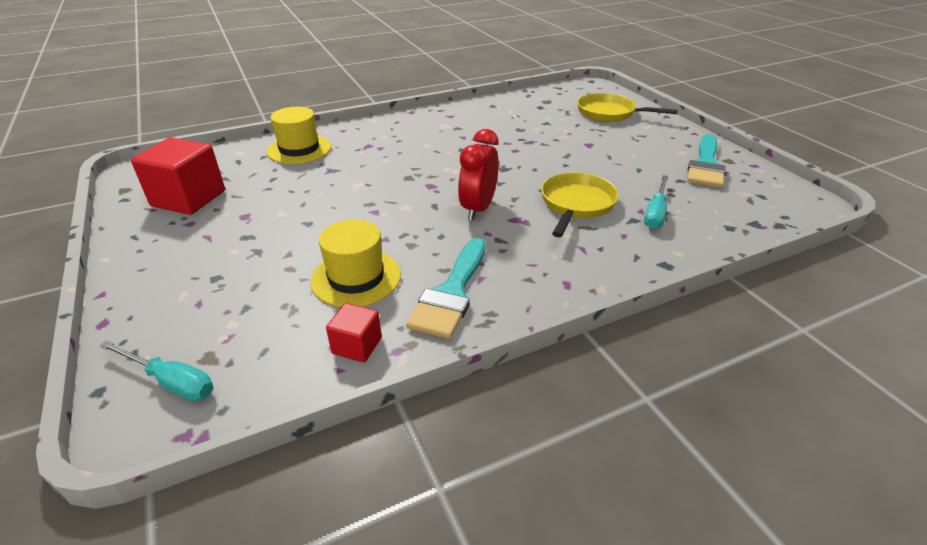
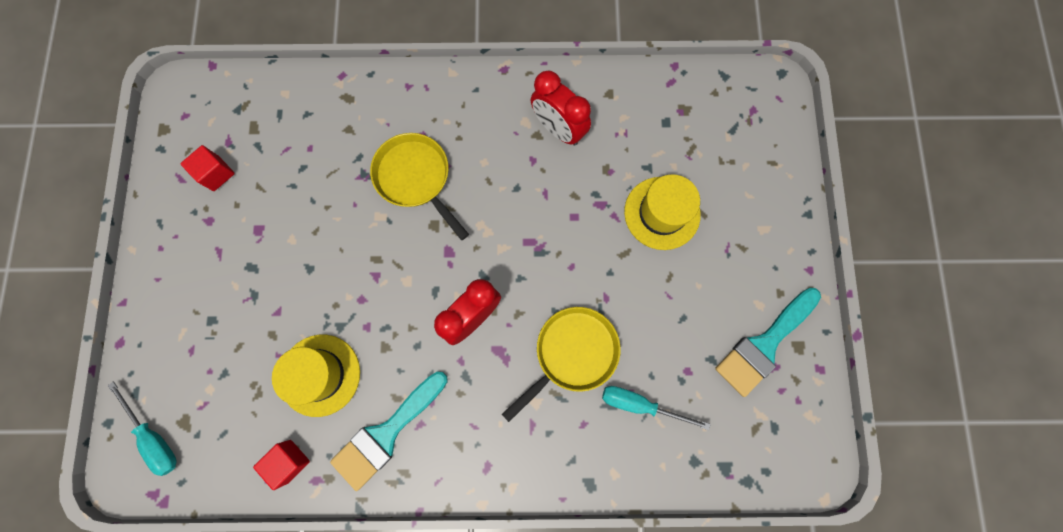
camera: 25 degrees right, 40 degrees up
red cube [131,137,225,215] -> red cube [180,145,235,191], size x0.52
yellow hat [266,107,331,164] -> yellow hat moved to [624,174,701,250]
yellow pan [577,93,678,122] -> yellow pan moved to [370,133,469,240]
turquoise screwdriver [644,175,668,229] -> turquoise screwdriver turned 60 degrees clockwise [602,386,710,430]
none -> red clock [531,71,591,146]

